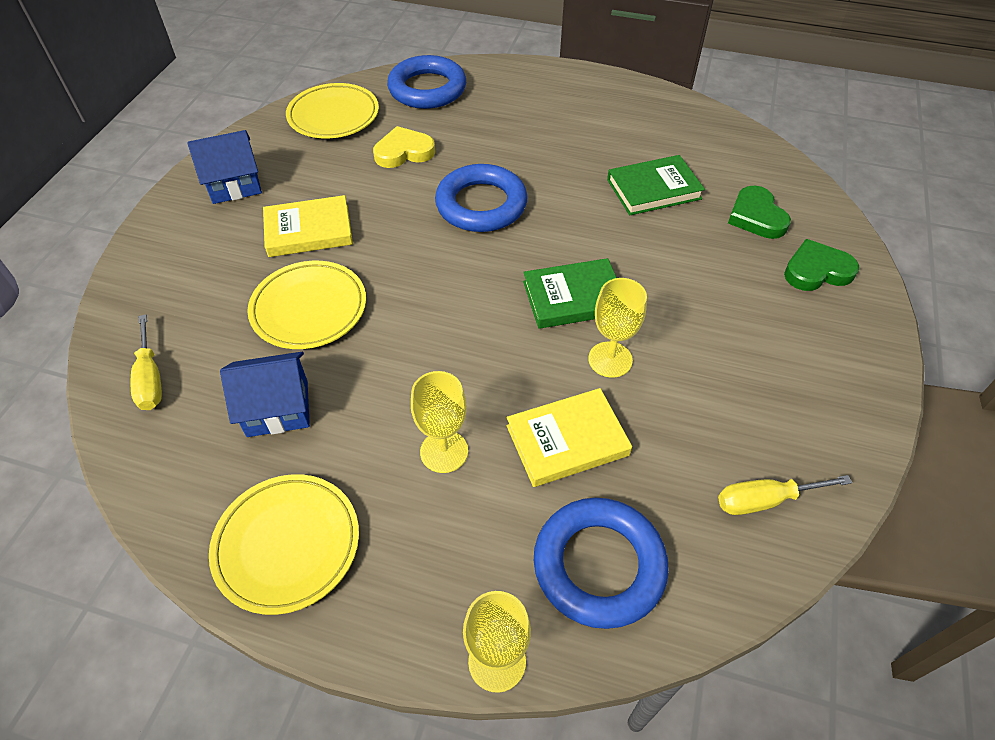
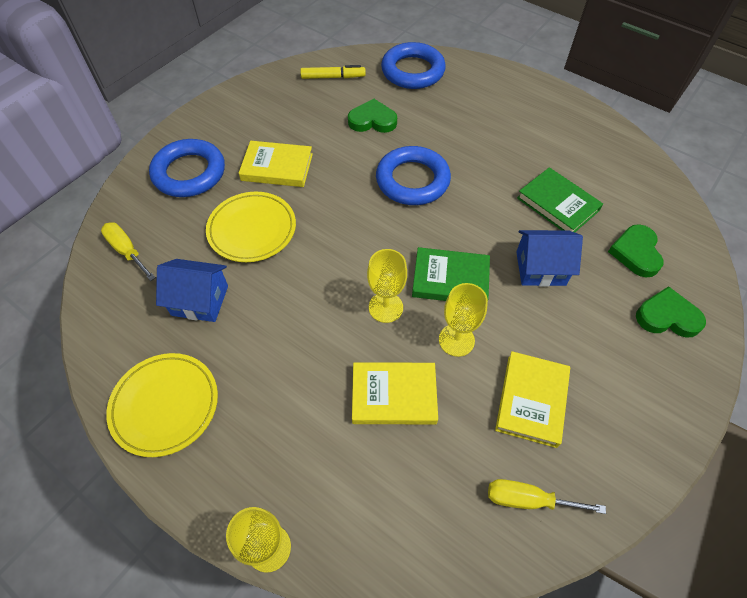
camera: 20 degrees right, 5 degrees up
yellow screwdriver [131,314,162,410] -> yellow screwdriver turned 135 degrees clockwise [101,222,156,281]
blue house [187,130,262,204] -> blue house moved to [516,230,583,287]
yellow plate [286,83,379,138] -> yellow marker [300,65,366,79]
yellow heart [373,126,435,168] -> green heart [348,99,397,133]
yellow goblet [411,371,468,473] -> yellow goblet moved to [367,249,407,323]
blue ring [534,498,669,629] -> blue ring moved to [149,139,225,197]
green book [607,155,705,215] -> green book turned 45 degrees clockwise [517,167,603,232]
none -> yellow book [495,351,570,448]

